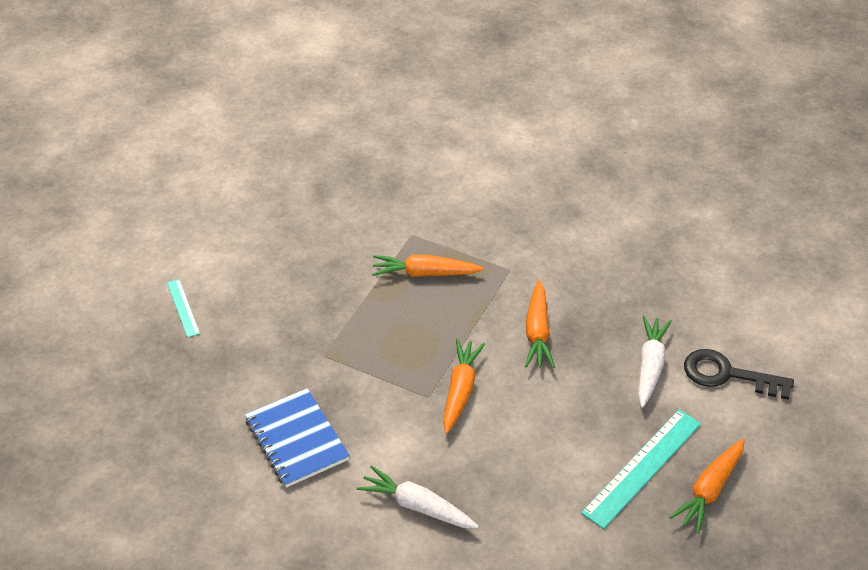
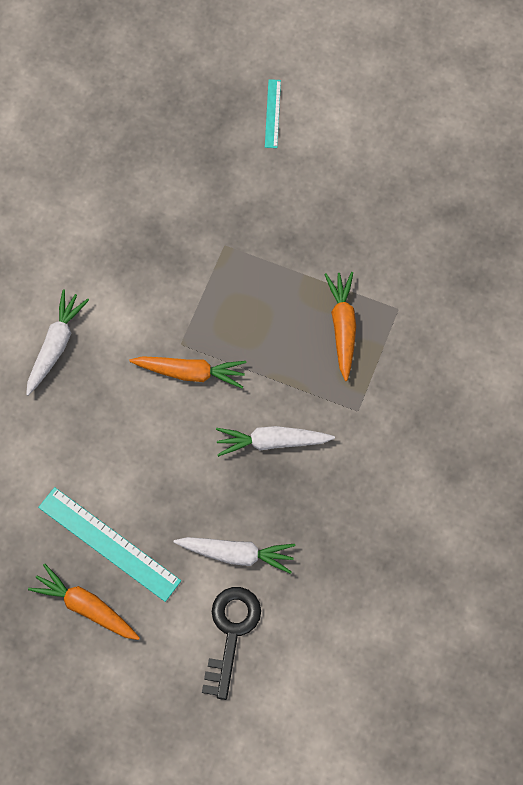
camera: 85 degrees right, 25 degrees up
turquoise ruler [167,279,200,338] -> turquoise ruler turned 60 degrees counterclockwise [265,79,281,148]
blue notebook [245,388,350,488] -> none
orange carrot [525,280,555,368] -> white carrot [216,426,335,457]

